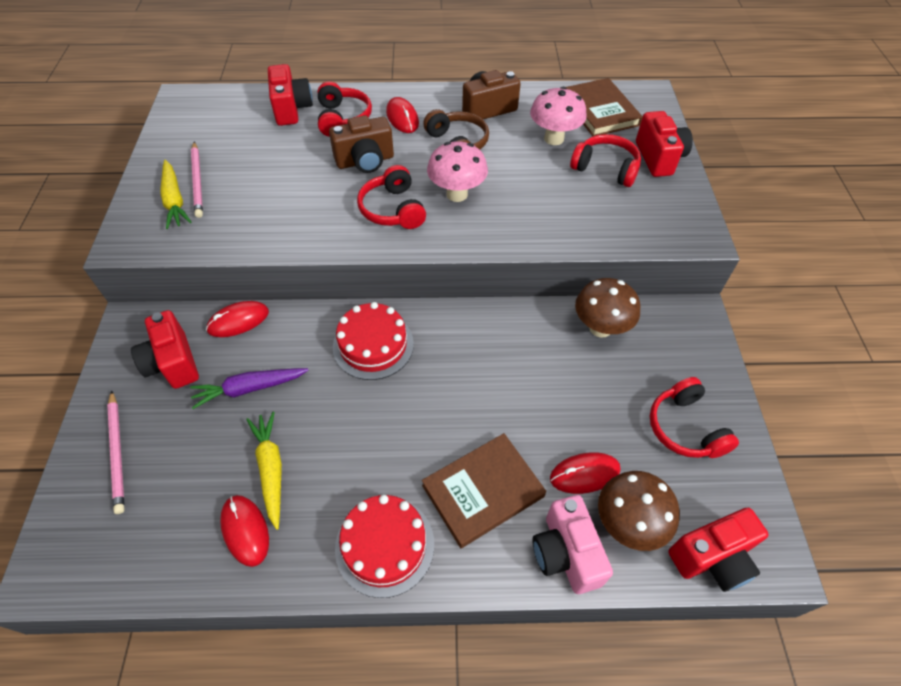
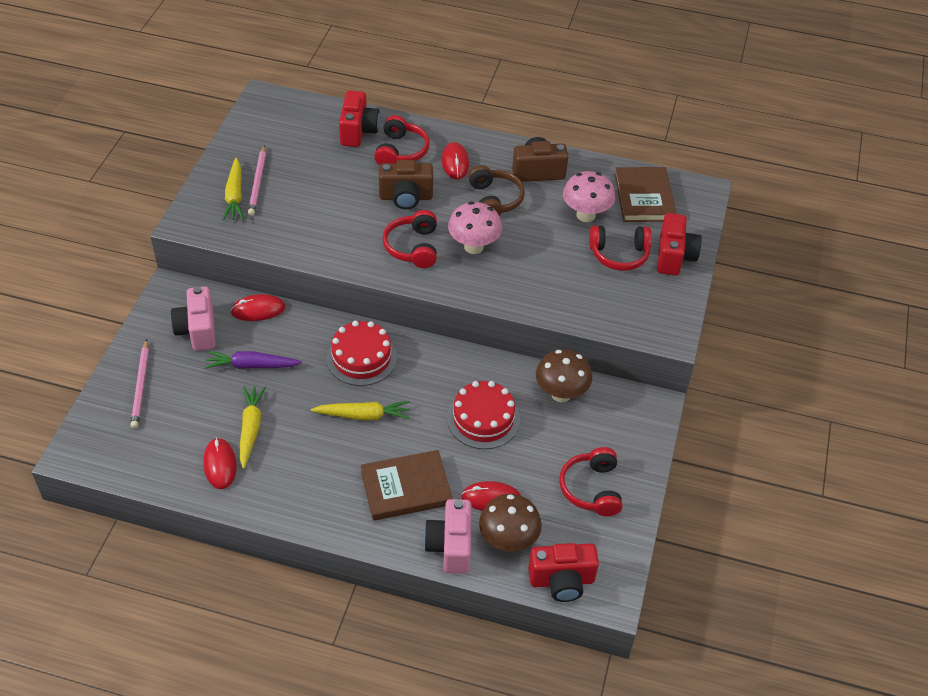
camera: 15 degrees right, 5 degrees down
red camera [131,310,199,389] -> pink camera [171,286,216,351]
red cake [335,495,434,598] -> red cake moved to [447,381,520,449]
red headphones [570,134,641,187] -> red headphones turned 135 degrees clockwise [589,225,652,271]
none -> yellow carrot [311,401,410,420]

